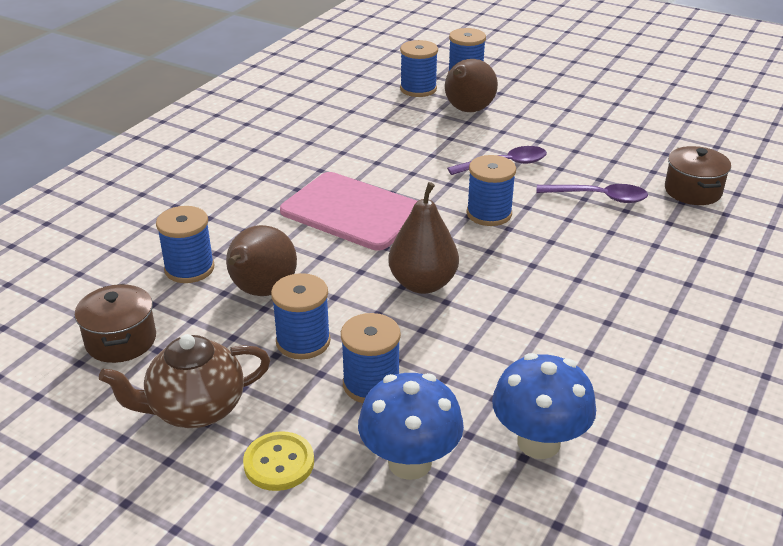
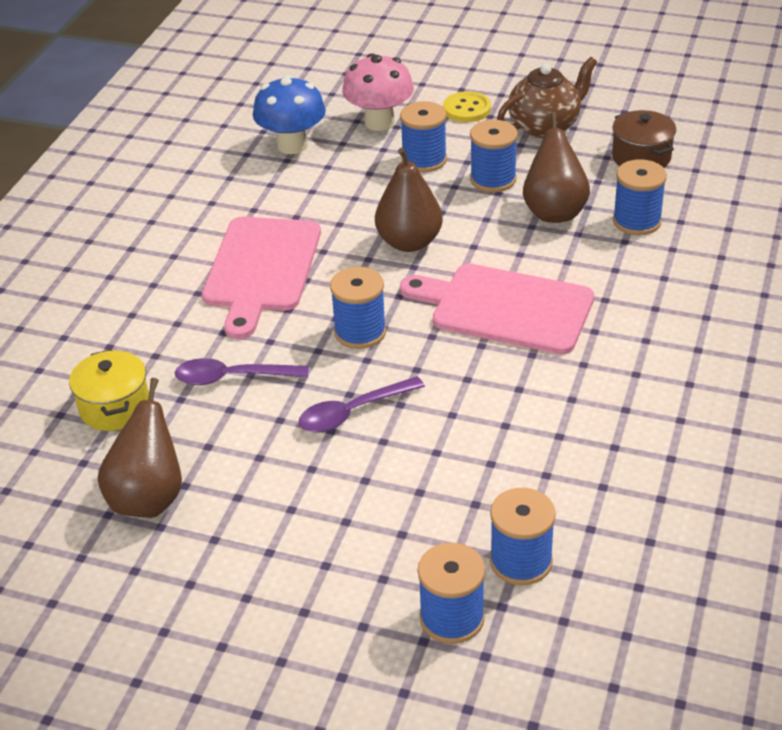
camera: 170 degrees right, 5 degrees up
blue mushroom [358,373,464,480] -> pink mushroom [342,53,414,131]
brown pear [445,59,498,112] -> brown pear moved to [97,378,182,518]
brown pot [665,146,731,205] -> yellow pot [69,349,149,431]
none -> pink cutting board [202,217,321,339]

